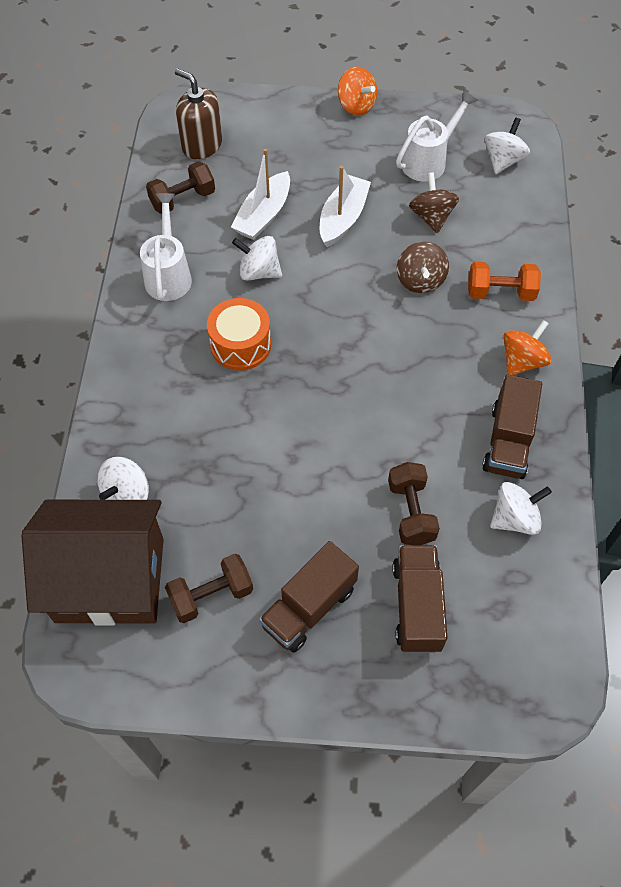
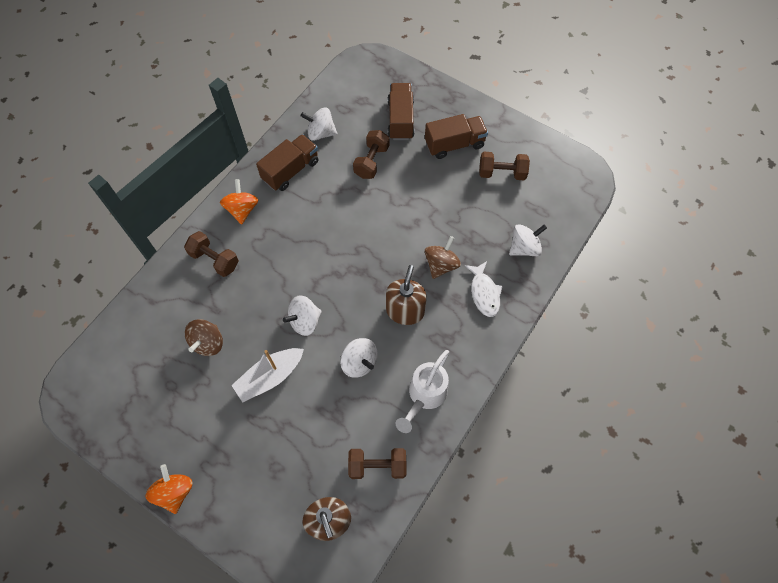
camera: 150 degrees left, 5 degrees up
brown house [21,500,164,626] -> none
orange drum [207,298,271,371] -> brown soap dispenser [386,265,427,325]
white boat [231,149,290,240] -> none
brown truck [392,545,447,653] -> brown truck turned 150 degrees clockwise [388,83,415,140]
white watering can [396,90,478,182] -> none
brown spinning top [397,242,449,293] -> brown spinning top moved to [425,236,461,279]
orange dumbbell [468,262,541,301] -> brown dumbbell [184,231,239,277]
white spinning top [485,118,530,174] -> white spinning top moved to [283,295,322,336]
orange spinning top [504,320,552,375] -> orange spinning top turned 105 degrees clockwise [220,179,258,225]
none -> white fish [465,261,503,317]

